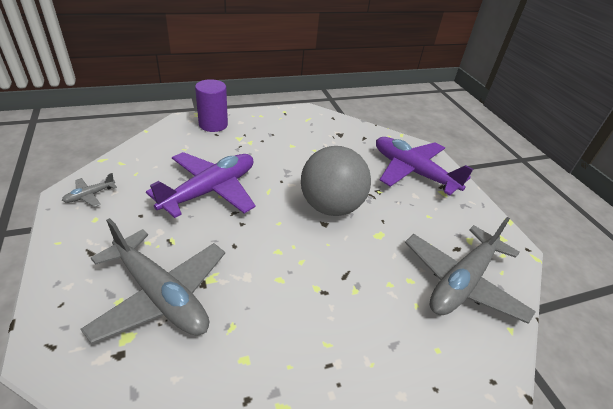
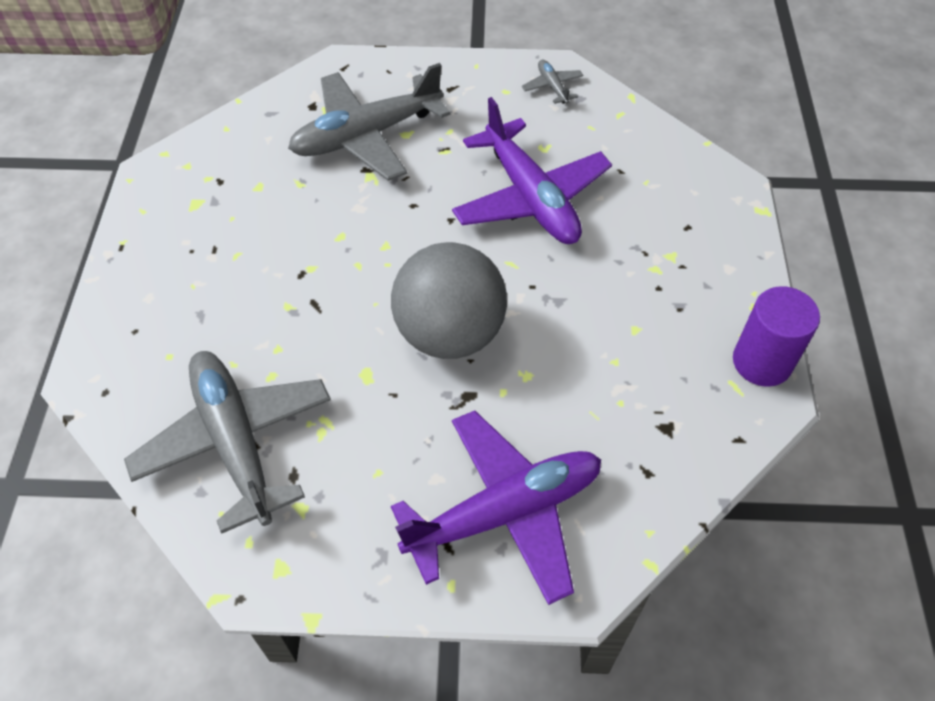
camera: 115 degrees right, 15 degrees up
purple cylinder [195,79,228,132] -> purple cylinder moved to [733,286,820,387]

